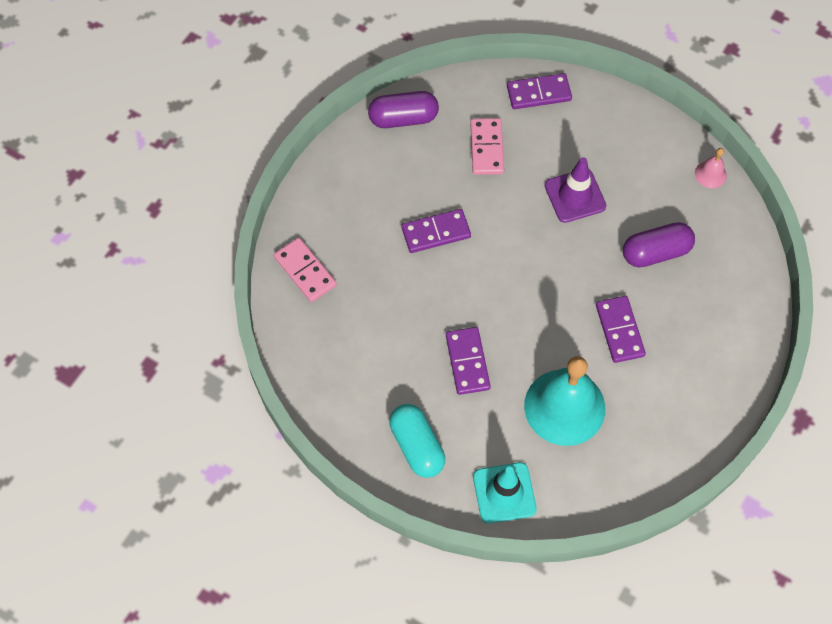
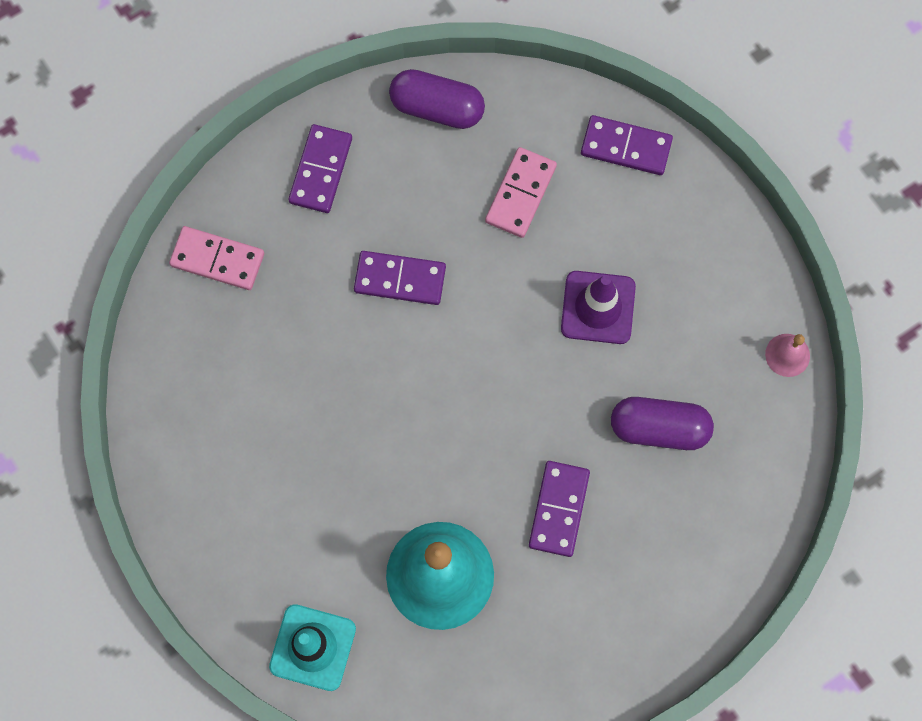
camera: 25 degrees right, 10 degrees up
pink domino [274,238,337,302] -> pink domino turned 60 degrees counterclockwise [169,226,264,290]
turquoise capsule [389,404,445,478] -> none
purple domino [446,327,490,395] -> purple domino moved to [288,124,352,213]

